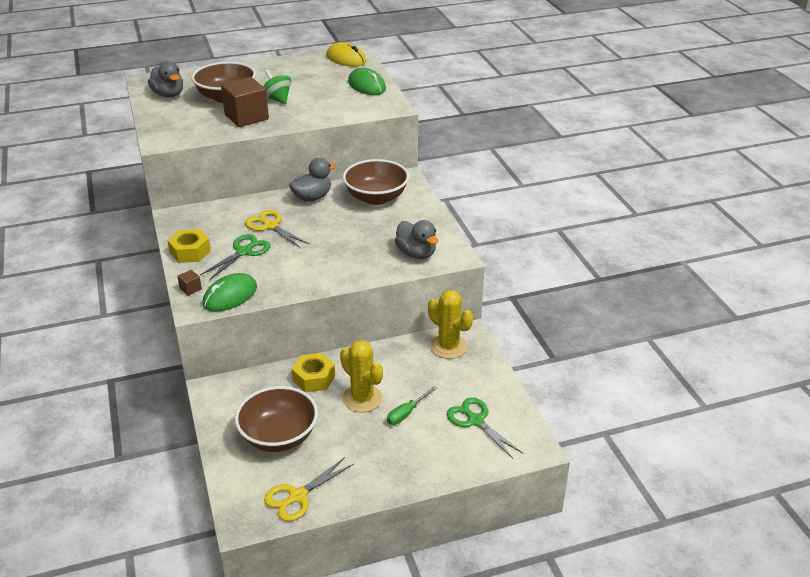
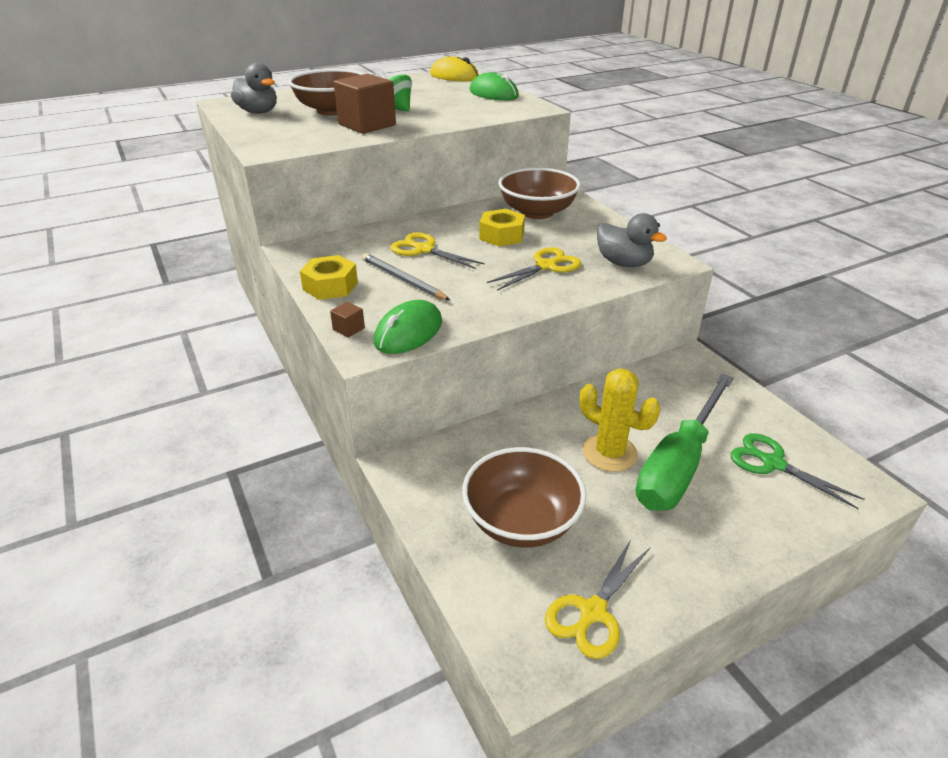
camera: 10 degrees left, 0 degrees up
green scissors [200,234,271,280] -> grey pencil [362,253,450,300]
grey duck [289,158,336,201] -> none
yellow nut [292,353,335,392] -> yellow nut moved to [480,209,525,246]
green screwdriver [387,386,437,425] -> green screwdriver [636,374,734,511], size x2.38
yellow cactus [428,290,473,359] -> none
none -> yellow scissors [487,247,581,291]

